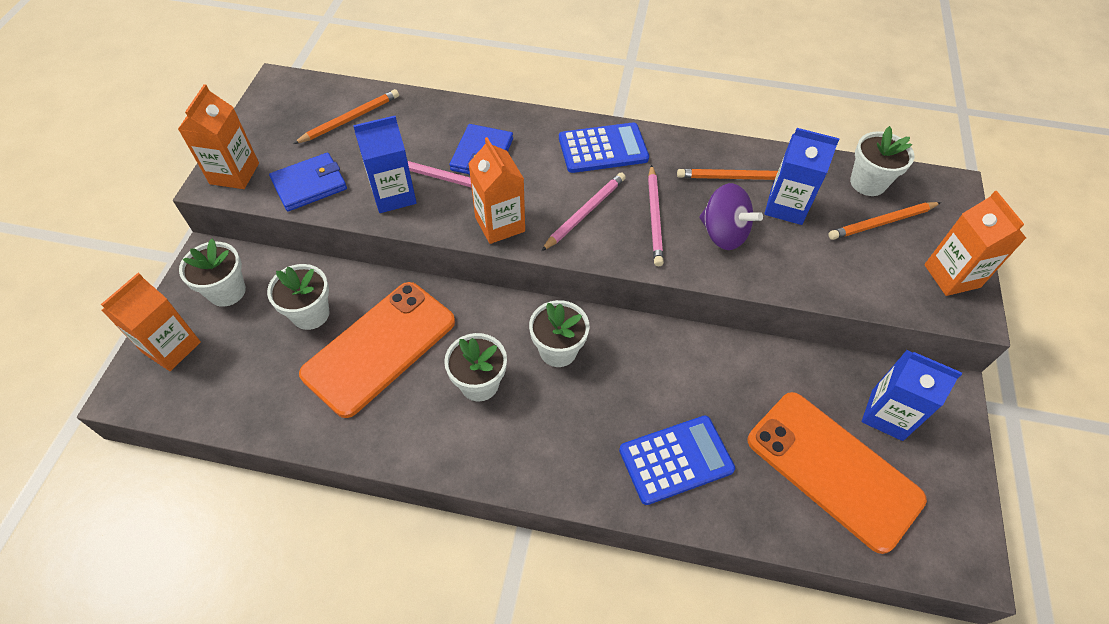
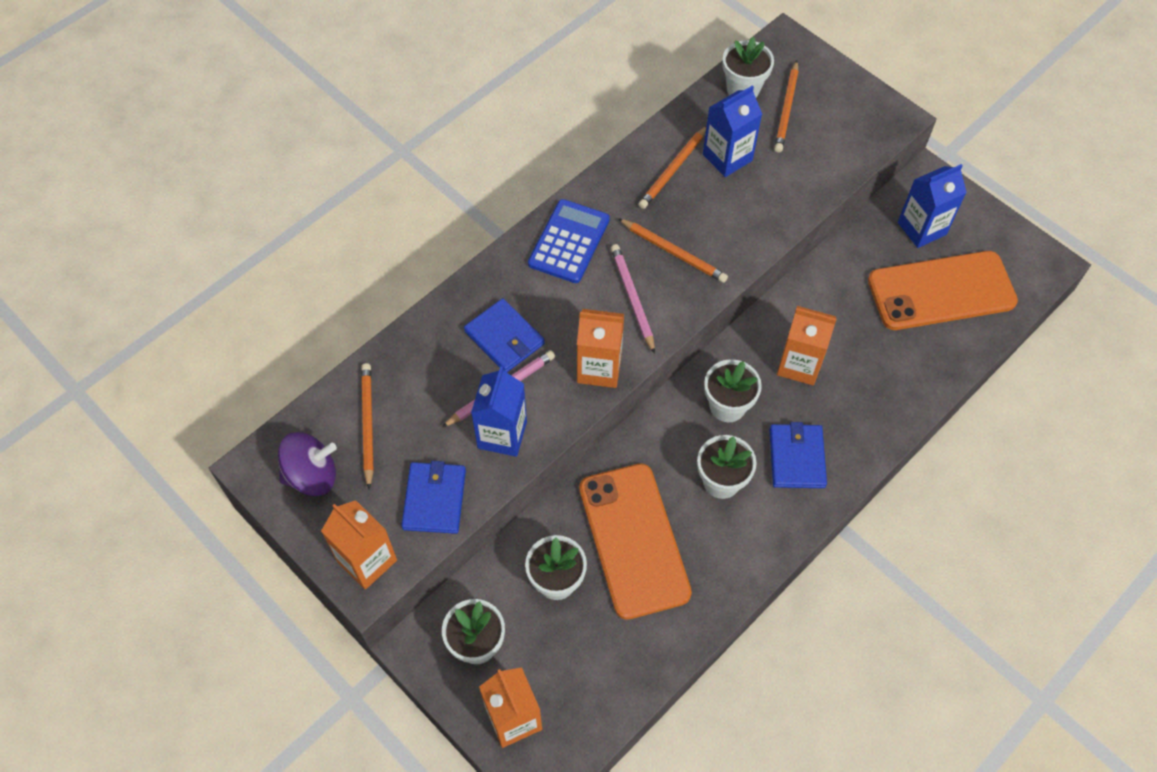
camera: 55 degrees left, 5 degrees up
blue calculator [619,416,735,505] -> none
pink pencil [648,165,664,266] -> orange pencil [618,218,728,283]
purple spinning top [699,183,763,250] -> purple spinning top moved to [278,432,337,496]
orange carton [924,191,1026,296] -> orange carton moved to [777,306,837,385]
none -> blue wallet [769,422,827,488]

